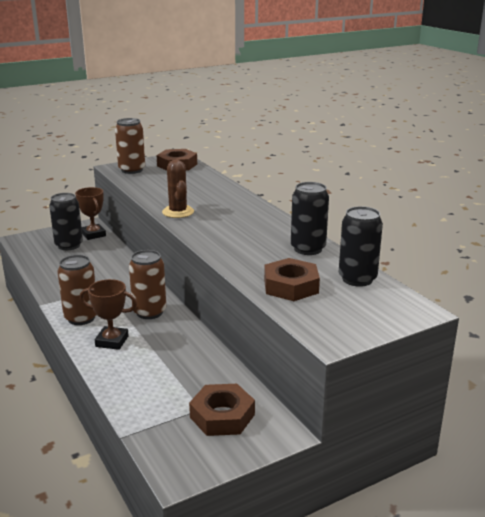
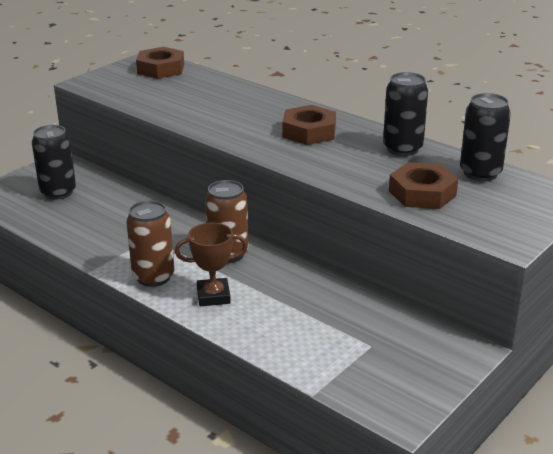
camera: 20 degrees left, 5 degrees up
brown trophy [75,187,106,240] -> none
brown can [115,118,145,174] -> none
brown cactus [162,160,194,218] -> none
brown nut [189,384,255,436] -> brown nut moved to [282,105,336,145]

